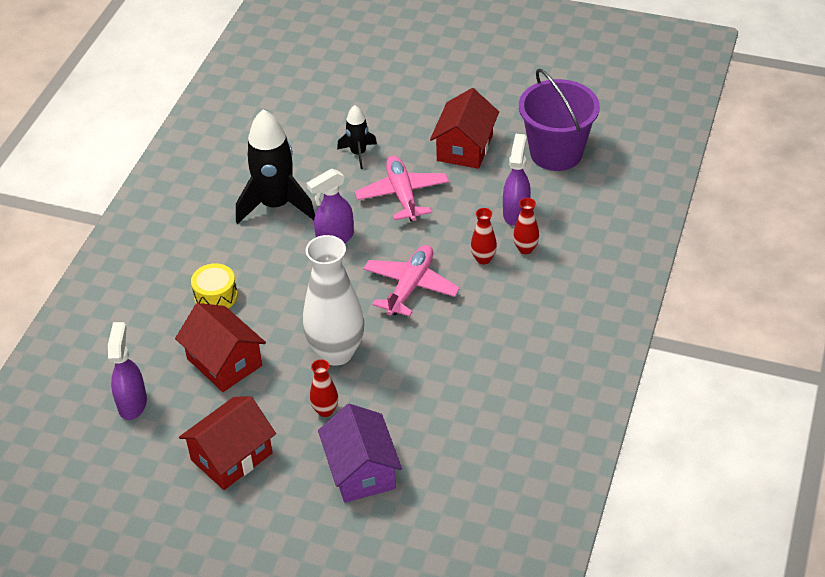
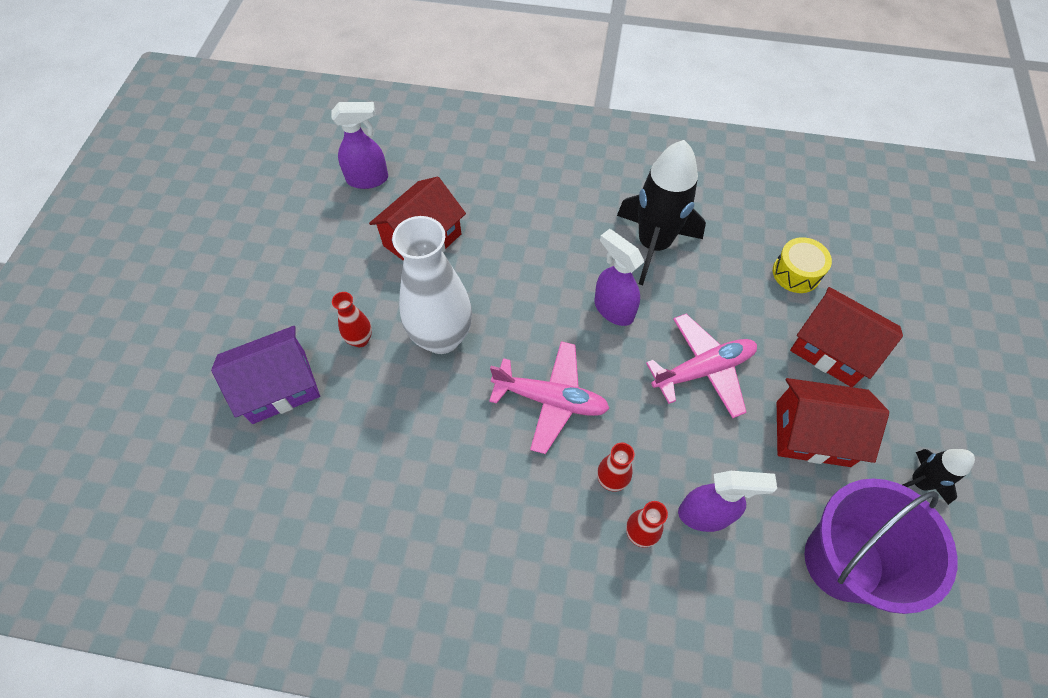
camera: 80 degrees right, 15 degrees up
red house [179,396,276,490] -> red house moved to [790,287,903,387]
yellow drum [191,263,238,309] -> yellow drum moved to [773,237,832,293]
black rocket [337,105,377,169] -> black rocket moved to [902,449,975,505]

